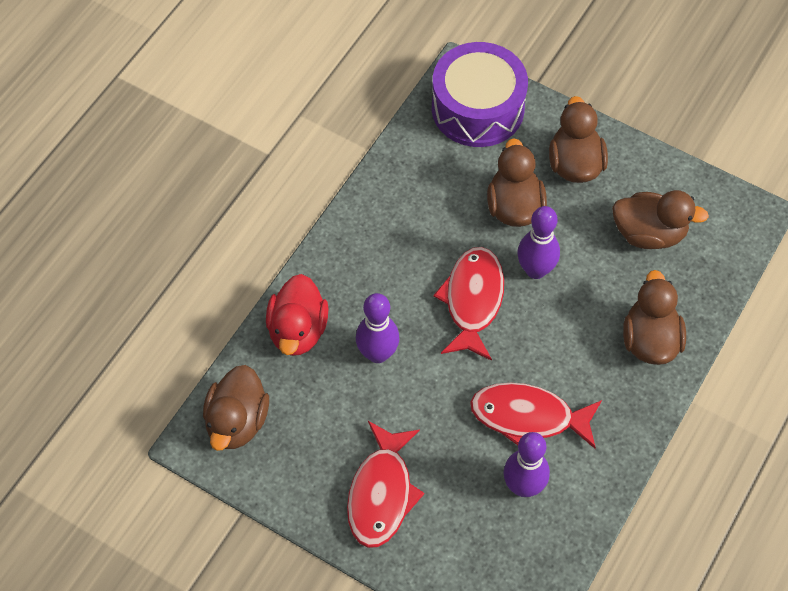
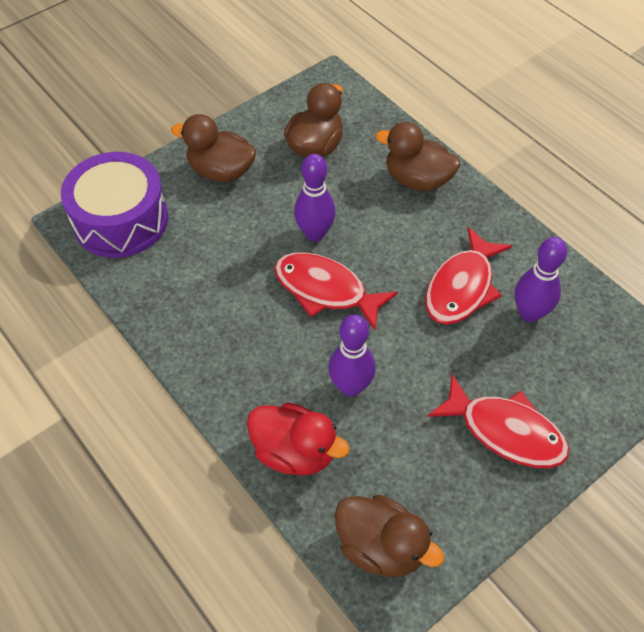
camera: 70 degrees left, 5 degrees down
brown duck [487,138,547,227] -> none

